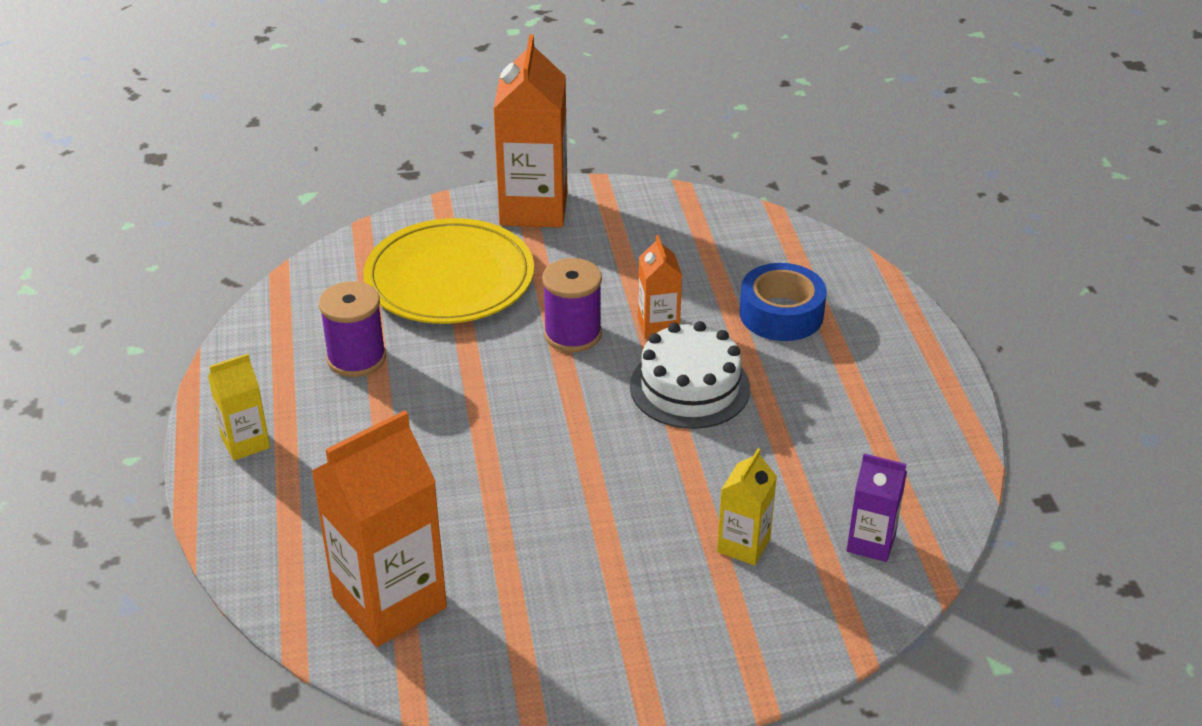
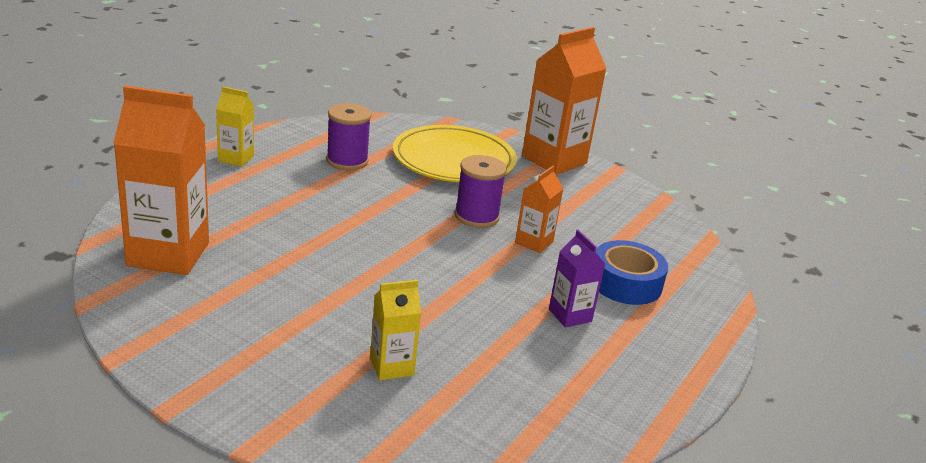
camera: 40 degrees right, 10 degrees down
white cake [630,321,750,429] -> none
purple carton [847,454,907,562] -> purple carton moved to [549,229,605,328]

